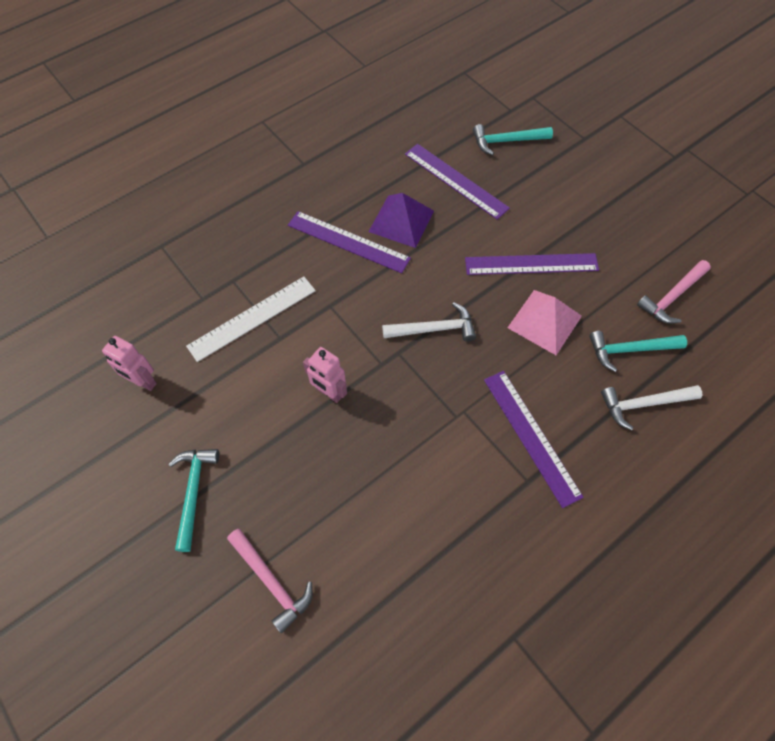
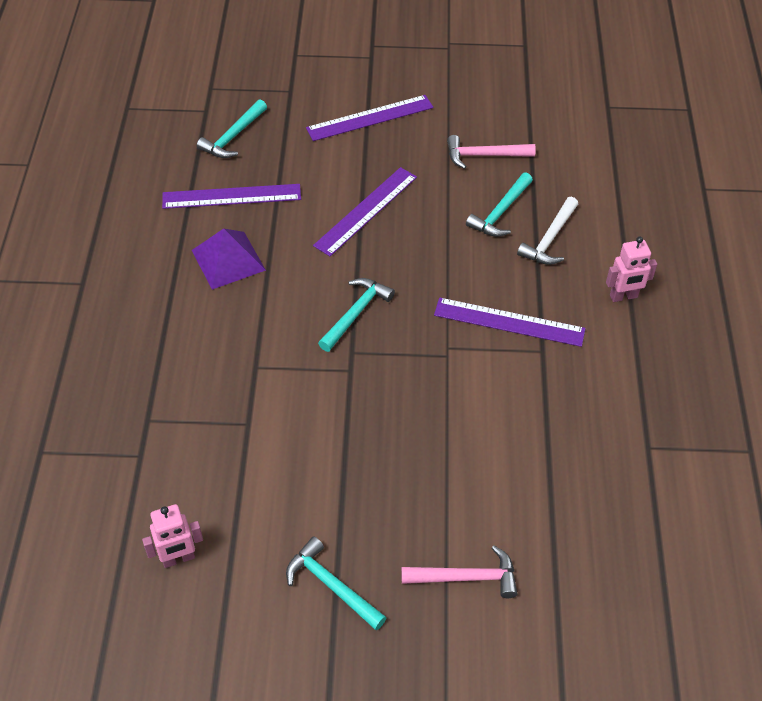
camera: 50 degrees left, 10 degrees down
white ruler [186,276,316,362] -> none
purple ruler [288,211,411,273] -> purple ruler moved to [306,95,433,141]
pink robot [303,347,347,403] -> pink robot moved to [606,237,657,302]
white hammer [382,302,476,342] -> turquoise hammer [318,278,395,352]
pink pyramid [507,290,582,355] -> none
pink hammer [637,260,711,324] -> pink hammer turned 90 degrees clockwise [447,135,536,169]

